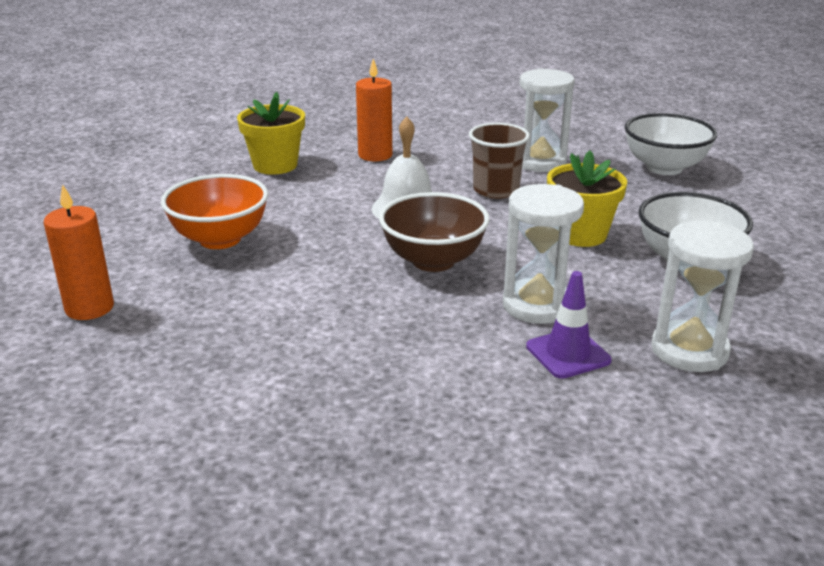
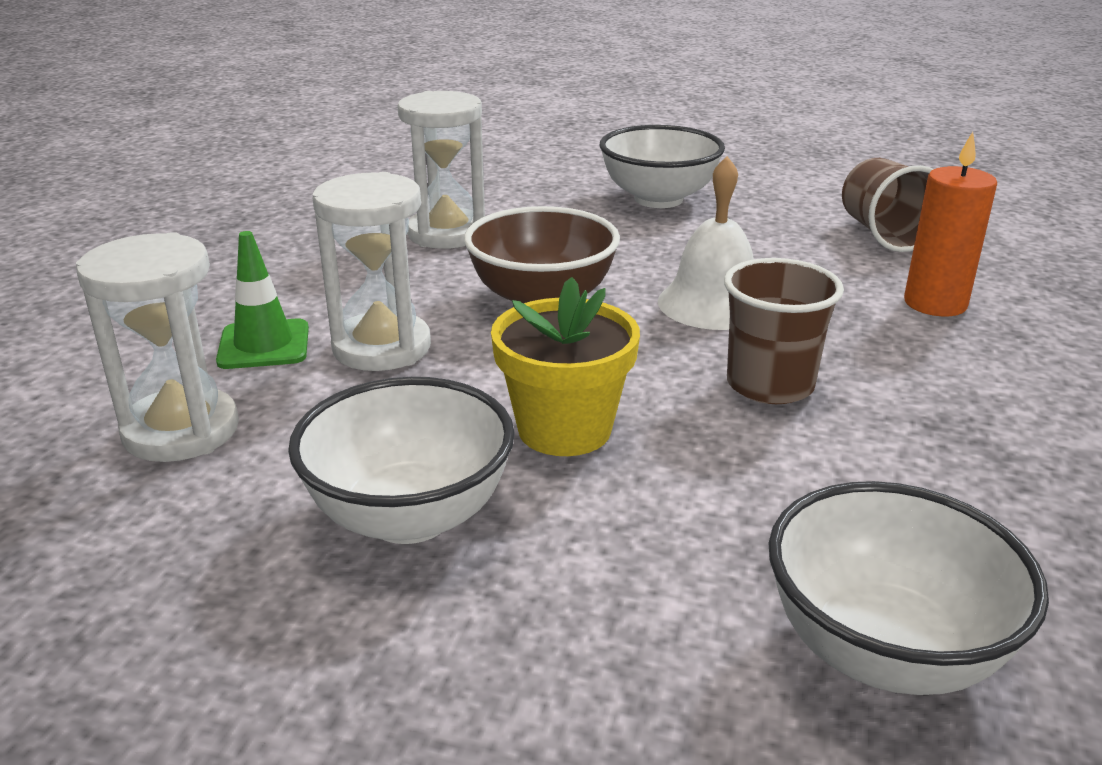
camera: 105 degrees right, 0 degrees up
orange candle [44,184,114,320] -> none
orange bowl [161,174,268,249] -> white bowl [600,125,725,208]
yellow flower pot [237,92,305,175] -> brown cup [842,158,933,252]
white hourglass [519,68,575,172] -> white hourglass moved to [397,91,485,249]
purple traffic cone [526,271,612,379] -> green traffic cone [216,231,309,369]

